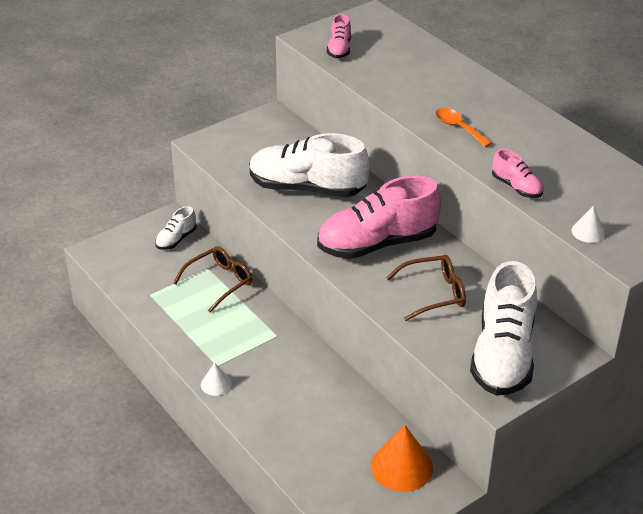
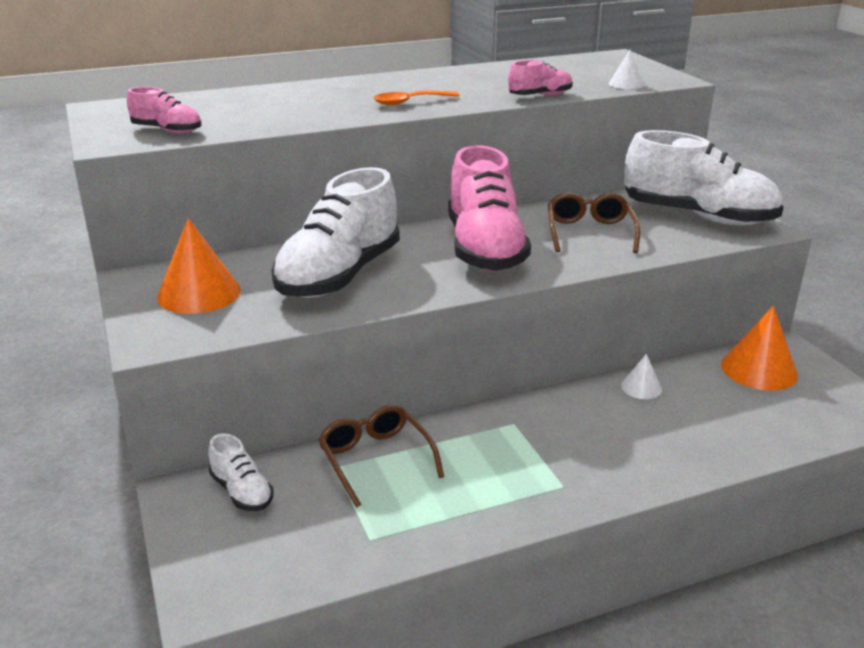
camera: 75 degrees left, 10 degrees down
white cone [201,362,232,396] -> white cone moved to [621,354,662,399]
none -> orange cone [157,218,241,314]

